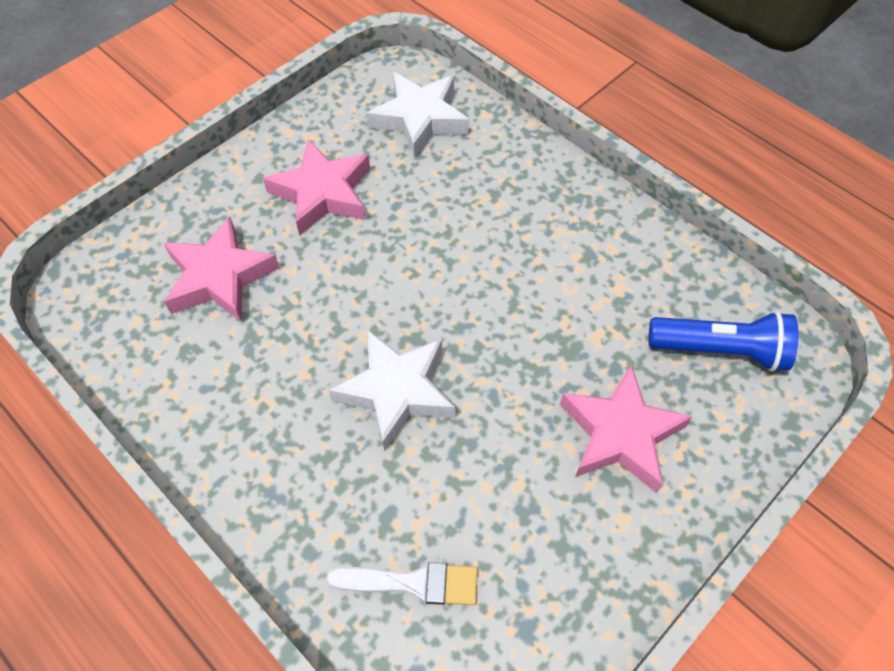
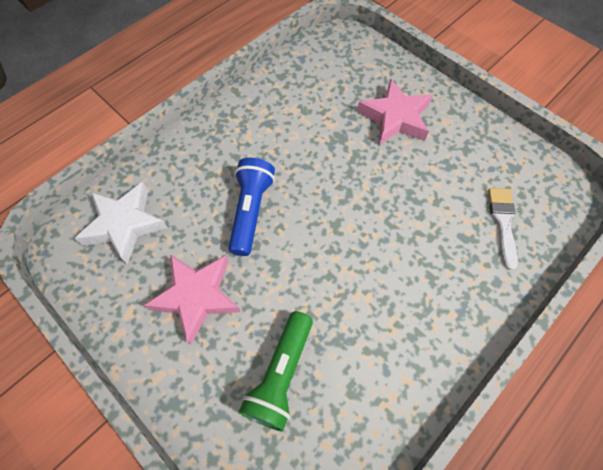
camera: 90 degrees left, 5 degrees up
pink star [163,217,279,322] -> green flashlight [239,311,313,432]
white star [329,329,455,451] -> none
blue flashlight [648,311,799,372] -> blue flashlight moved to [228,158,275,256]

